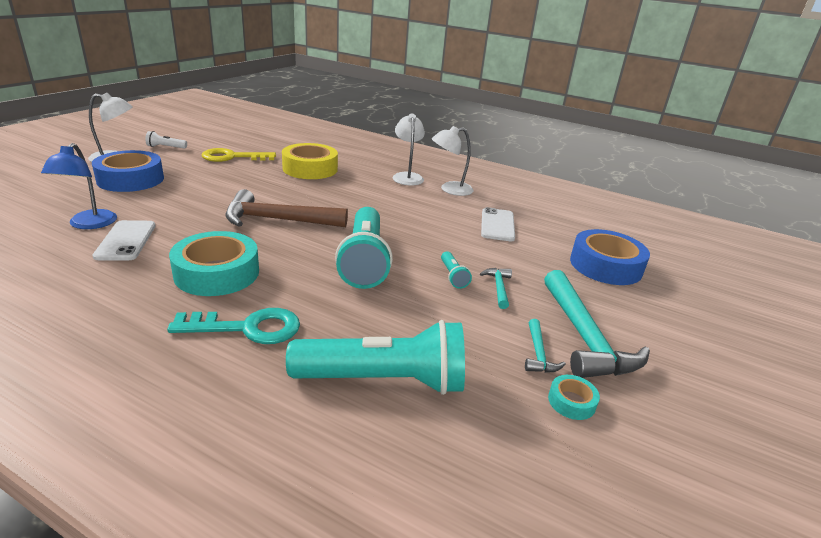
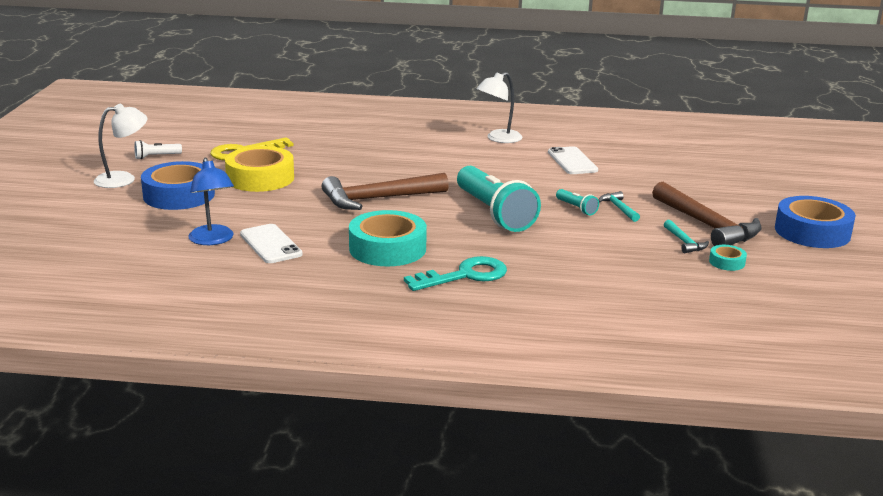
camera: 20 degrees left, 5 degrees down
yellow tape [282,143,338,179] -> yellow tape moved to [225,146,294,192]
turquoise flashlight [286,320,465,395] -> none
white lamp [393,113,425,185] -> none
turquoise hammer [544,270,650,378] -> brown hammer [652,182,762,246]
blue tape [570,229,650,285] -> blue tape moved to [775,196,856,248]

